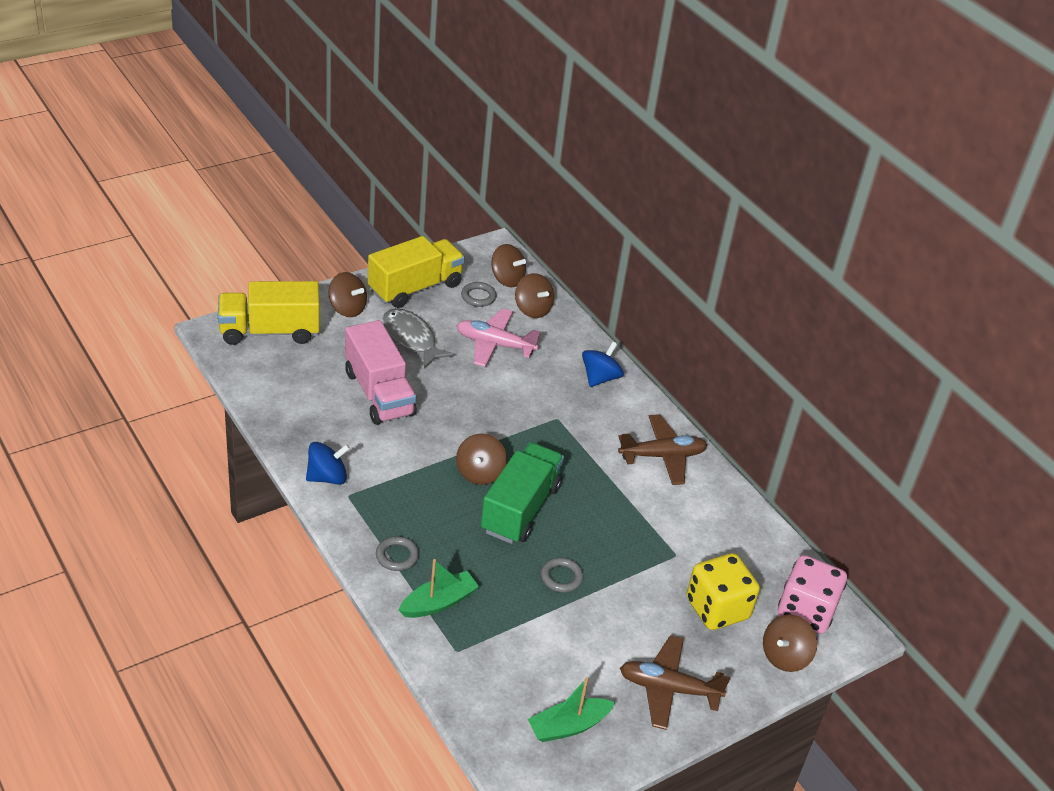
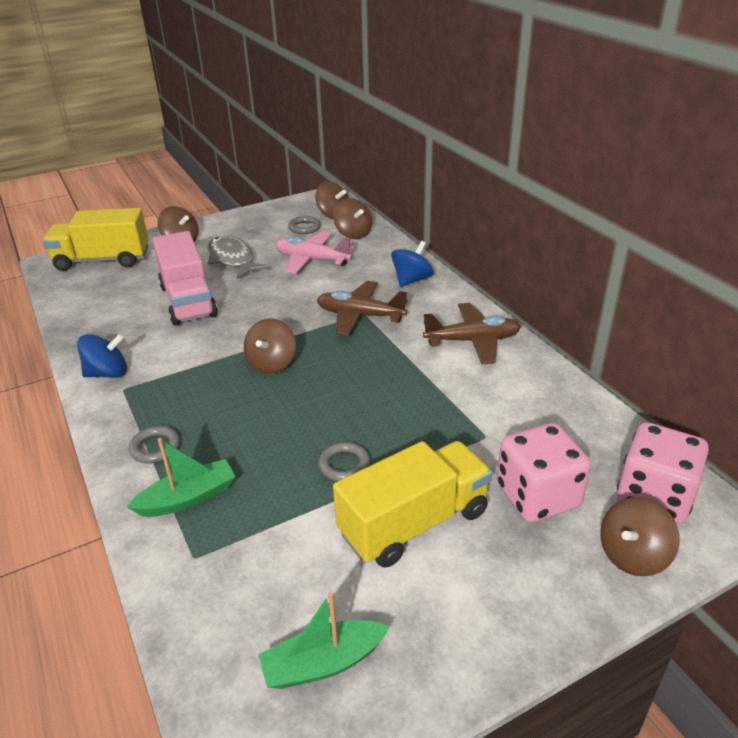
camera: 10 degrees right, 5 degrees down
yellow truck [368,236,465,308] -> yellow truck moved to [333,441,492,567]
green truck [481,442,564,544] -> none
brown plane [620,635,730,730] -> brown plane moved to [317,281,408,336]
yellow dice [687,553,760,630] -> pink dice [497,423,591,523]

